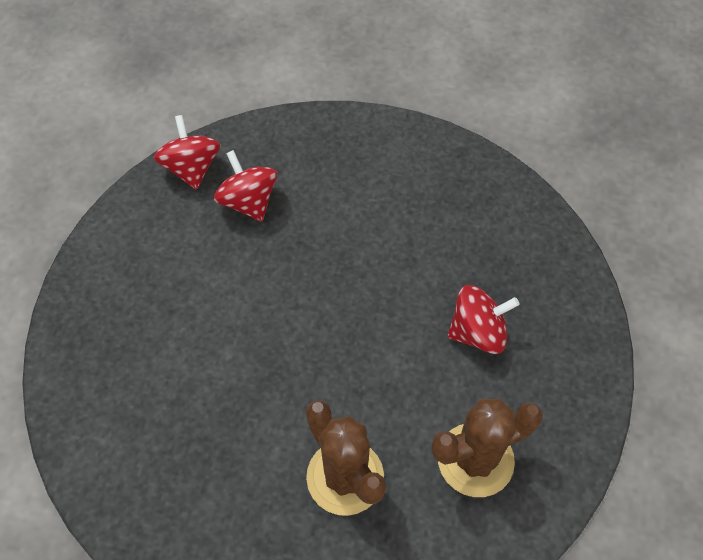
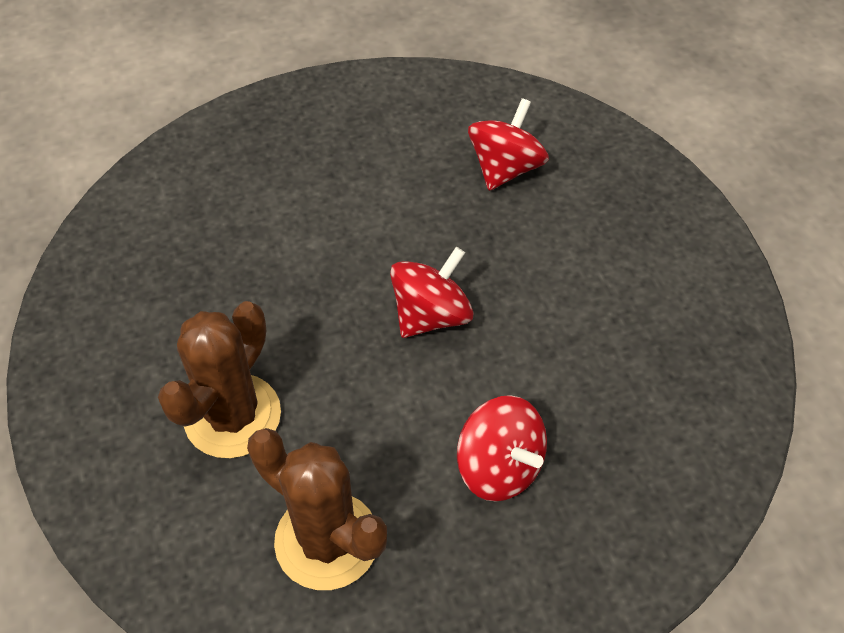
camera: 60 degrees right, 5 degrees down
red spinning top [154,115,220,190] -> red spinning top moved to [390,247,473,338]

